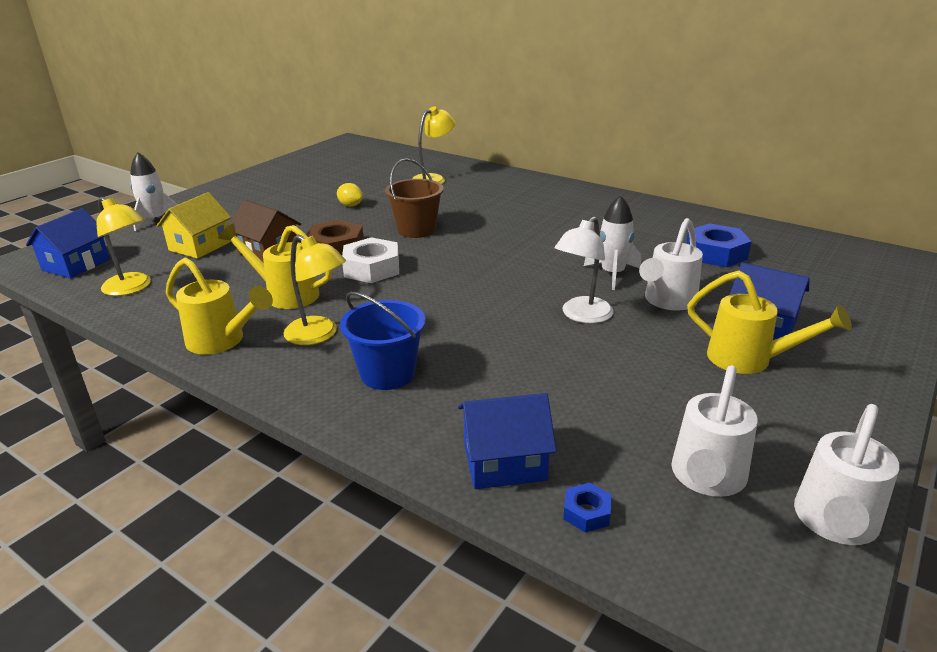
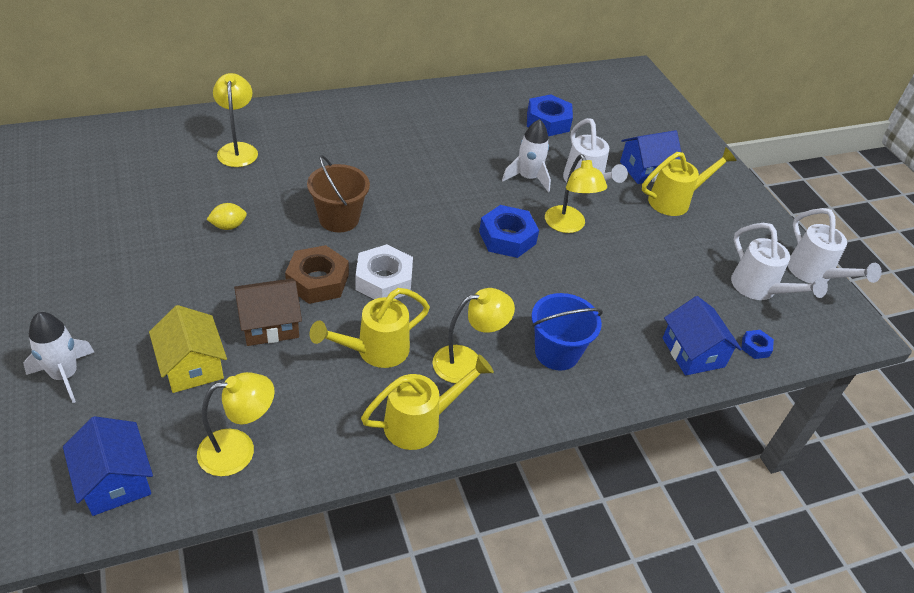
camera: 60 degrees left, 15 degrees up
blue house [458,393,557,489] -> blue house turned 45 degrees counterclockwise [663,296,742,376]
white lamp [555,216,614,324] -> yellow lamp [545,154,607,233]
none -> blue nut [479,205,539,258]

